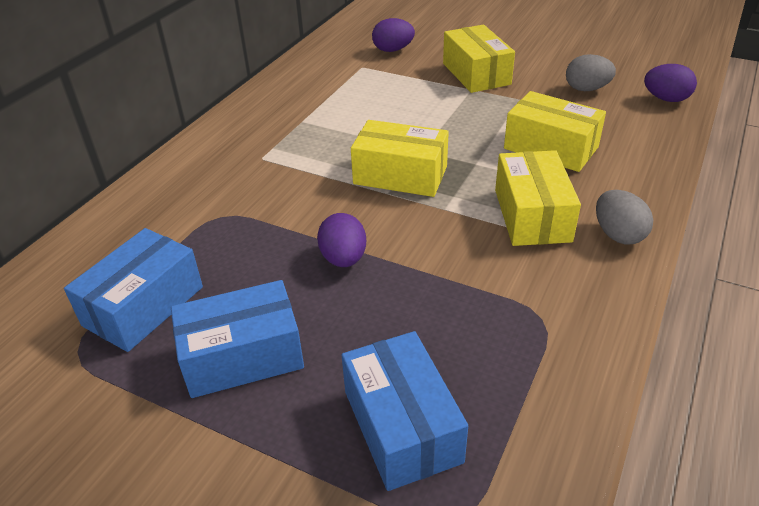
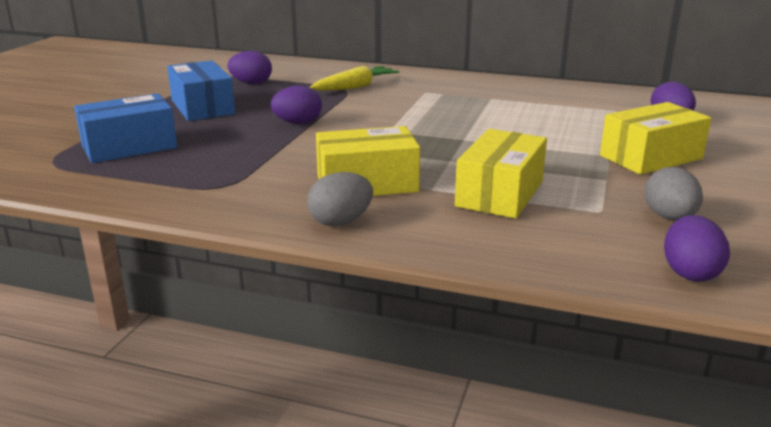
camera: 80 degrees right, 15 degrees down
blue box [64,228,203,352] -> purple egg [227,51,272,84]
yellow box [351,120,449,197] -> none
none -> yellow carrot [310,66,399,91]

